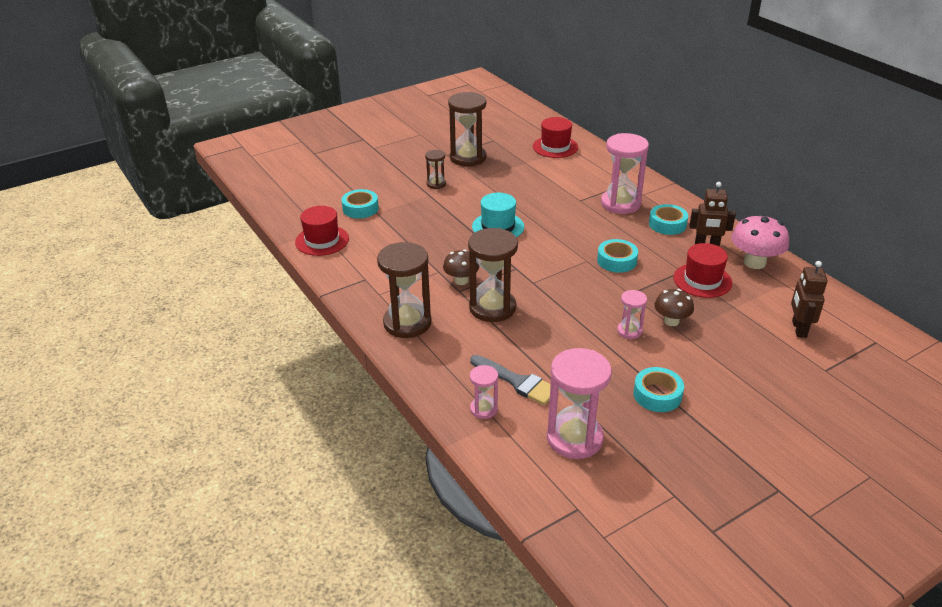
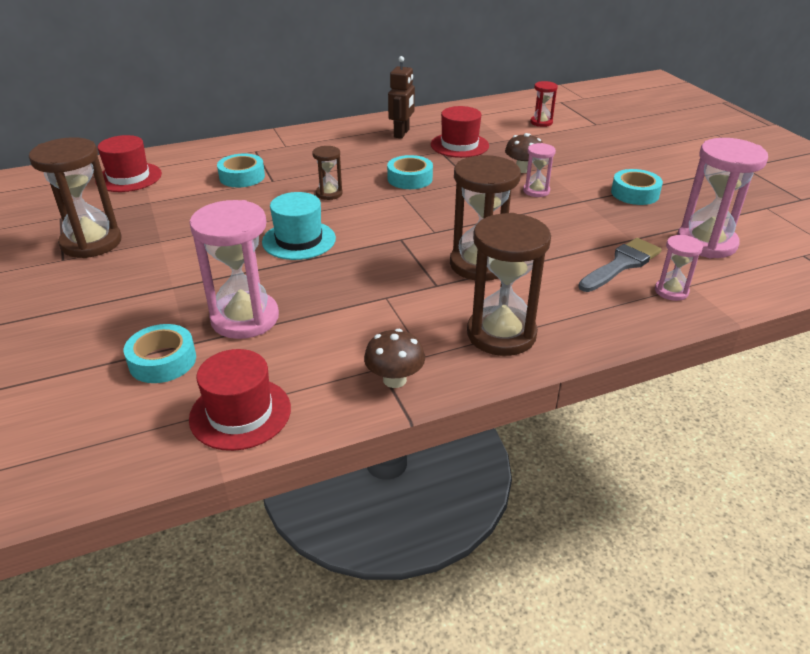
camera: 80 degrees left, 0 degrees up
brown hourglass [425,150,446,189] -> brown hourglass moved to [312,146,343,200]
brown mushroom [443,250,479,285] -> brown mushroom moved to [364,329,425,388]
pink hourglass [601,133,649,214] -> pink hourglass moved to [190,200,279,339]
turquoise tape [649,204,688,235] -> turquoise tape moved to [217,153,265,187]
pink mushroom [731,214,789,269] -> none
brown robot [791,261,828,338] -> red hourglass [531,81,558,127]

